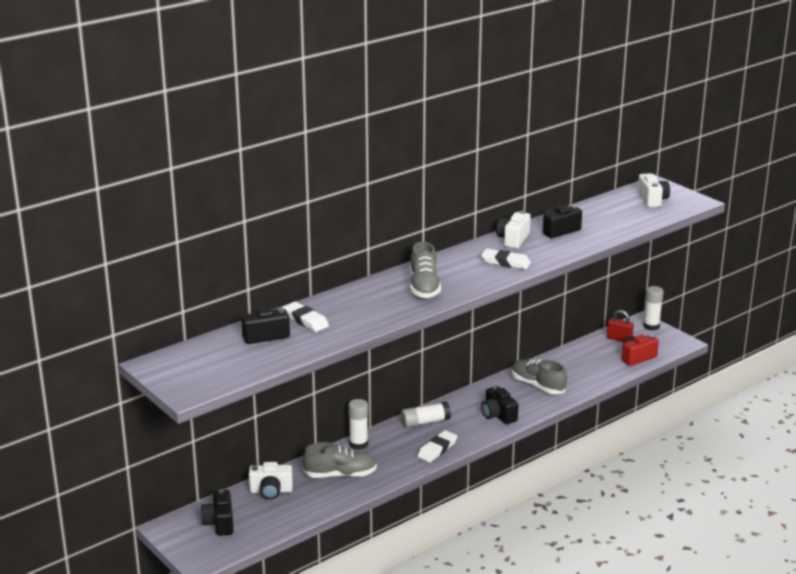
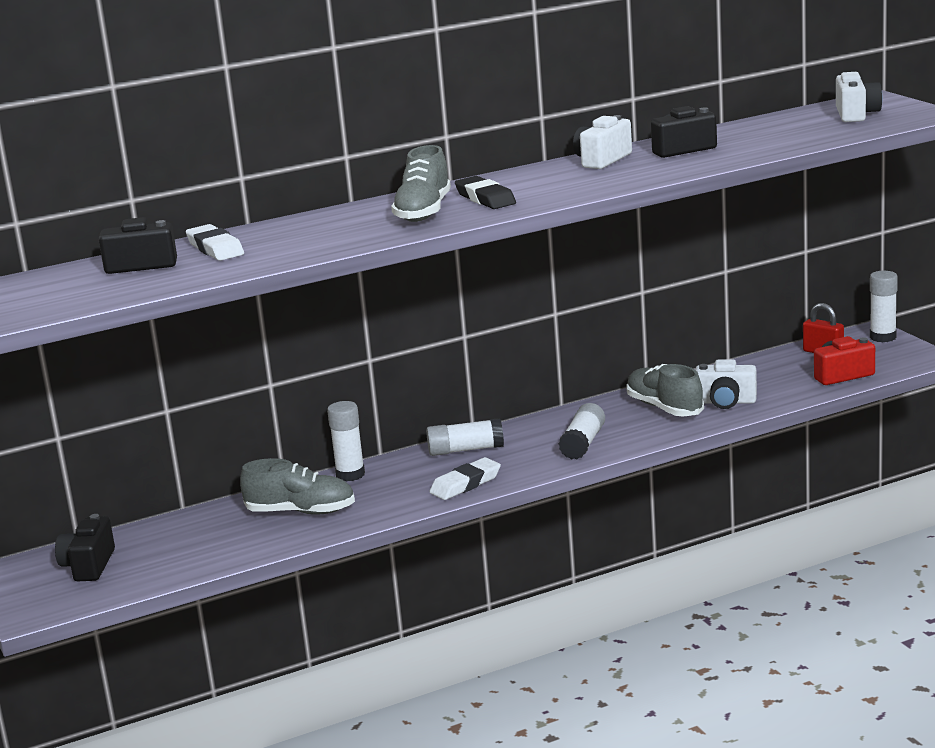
camera: 15 degrees right, 5 degrees down
white camera [249,462,293,499] -> white camera moved to [696,359,757,409]
white eraser [481,249,531,269] -> none
black camera [481,386,519,424] -> white glue stick [559,403,605,460]
none -> black eraser [455,176,516,209]

